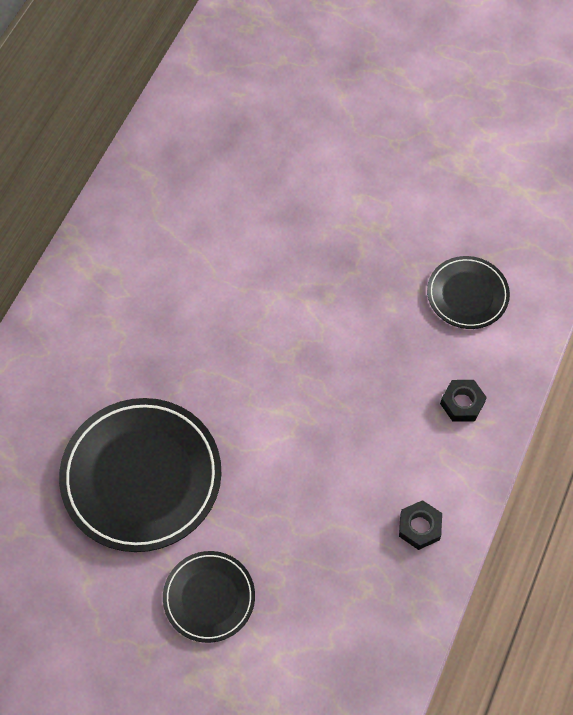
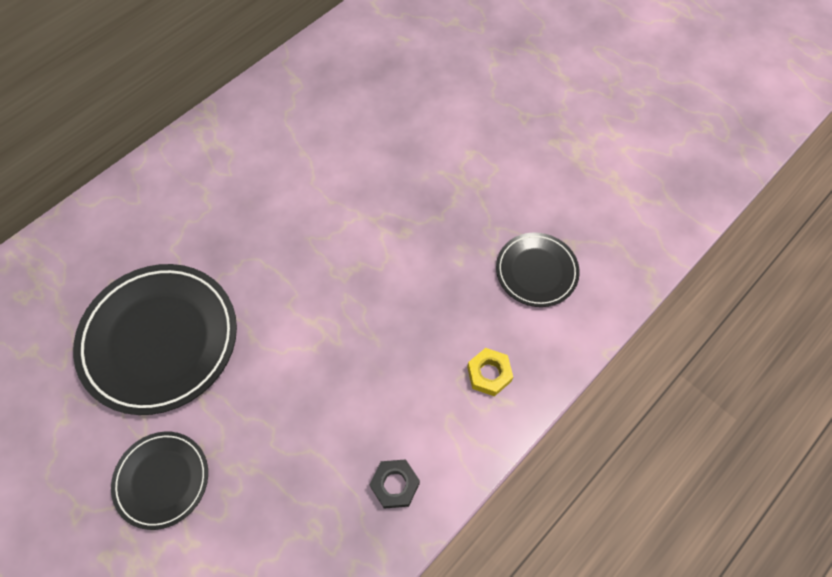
camera: 20 degrees right, 0 degrees up
black nut [440,380,487,422] -> yellow nut [467,348,513,396]

